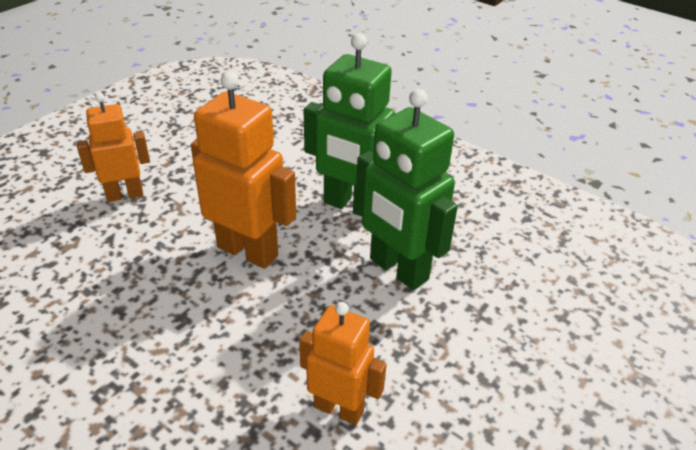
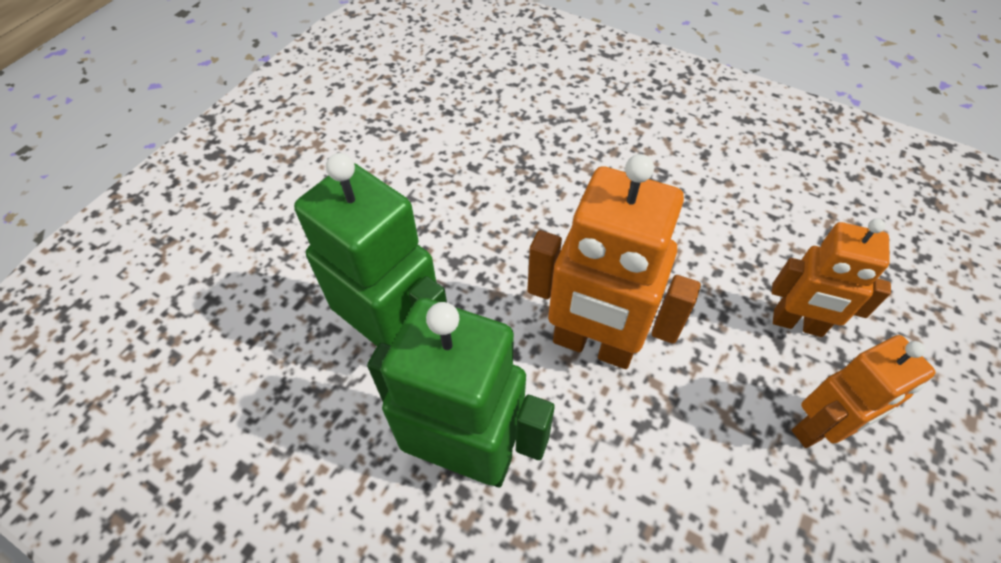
camera: 175 degrees right, 15 degrees up
orange robot [299,302,387,425] -> orange robot moved to [772,218,891,337]

